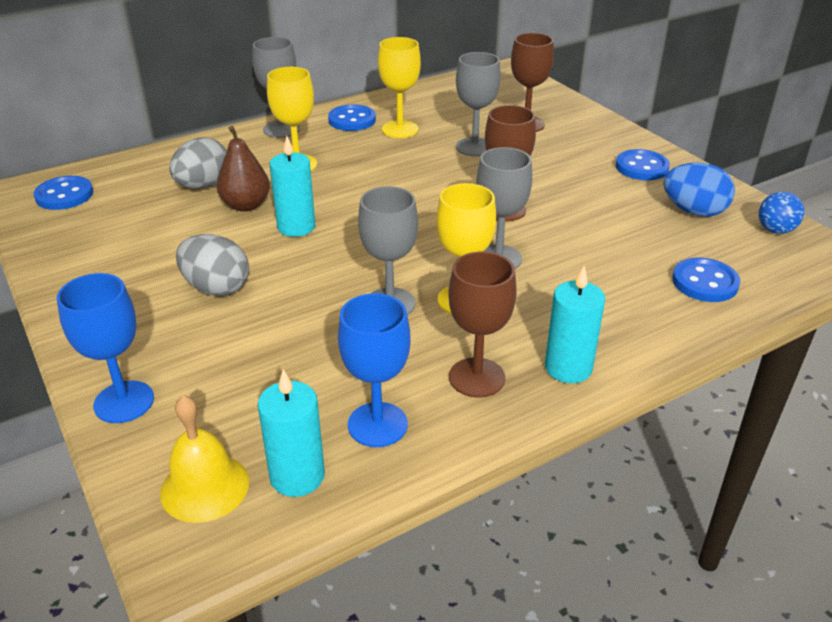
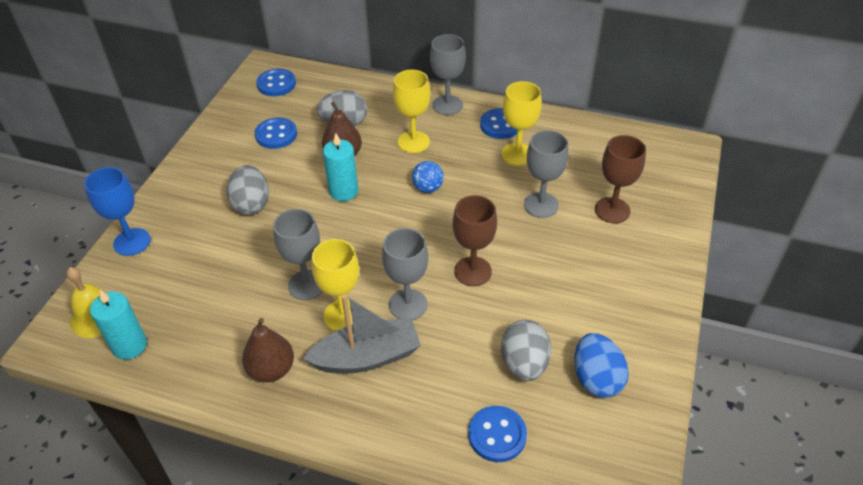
camera: 50 degrees right, 10 degrees up
blue goblet [338,294,410,447] -> none
brown goblet [448,252,517,398] -> brown pear [242,318,294,382]
turquoise candle [545,266,605,383] -> none
blue button [615,149,670,180] -> blue button moved to [255,117,297,149]
blue ball [759,192,804,234] -> blue ball moved to [412,161,444,193]
none -> grey boat [303,294,421,373]
none -> grey egg [501,320,551,381]

